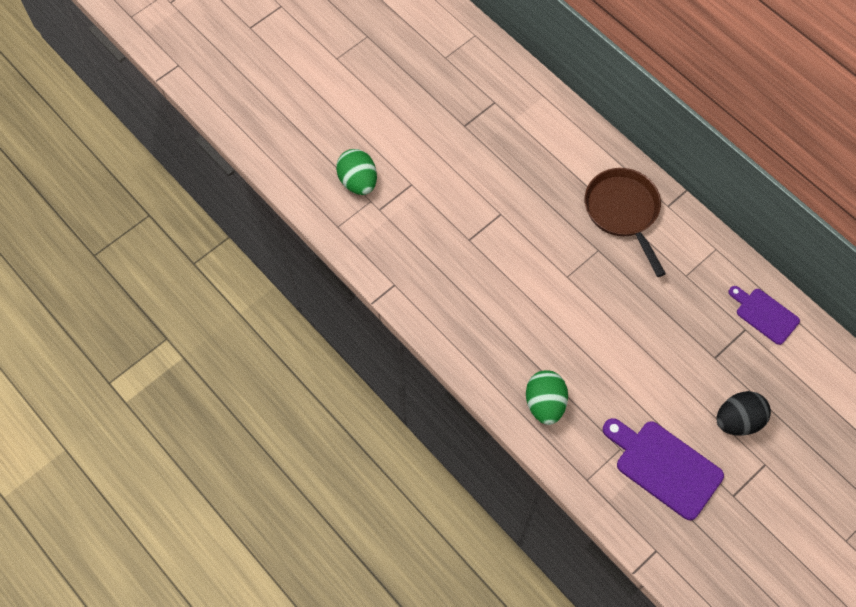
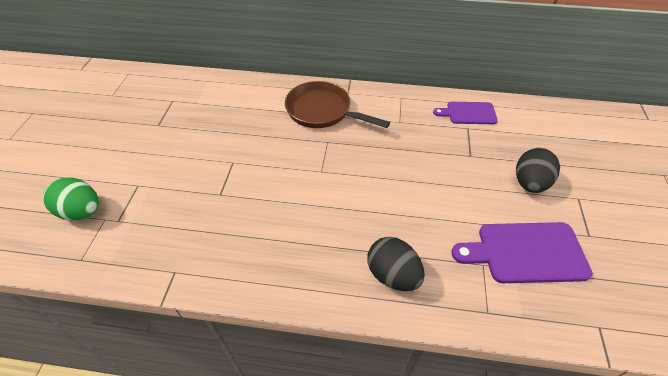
camera: 40 degrees left, 15 degrees down
green egg [526,370,568,425] -> black egg [367,237,425,291]

